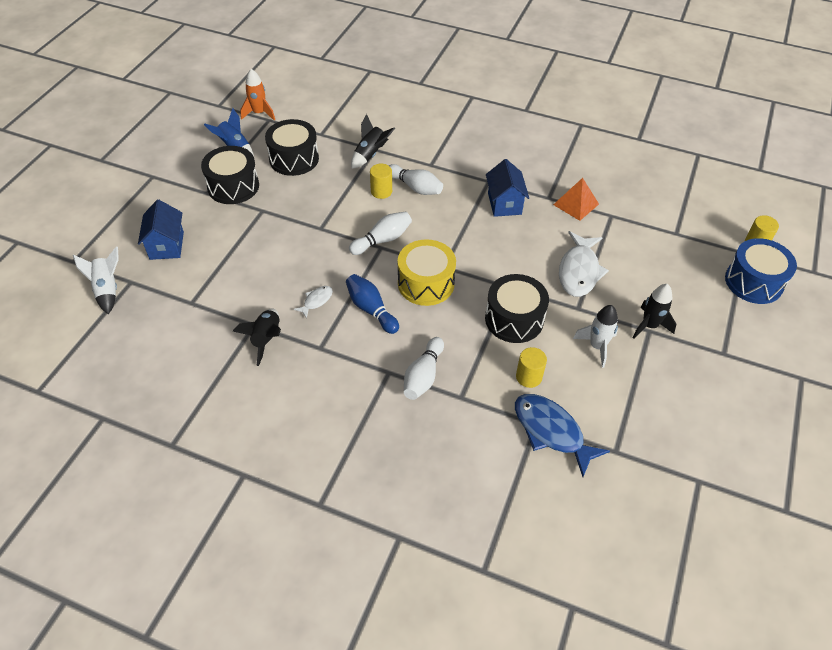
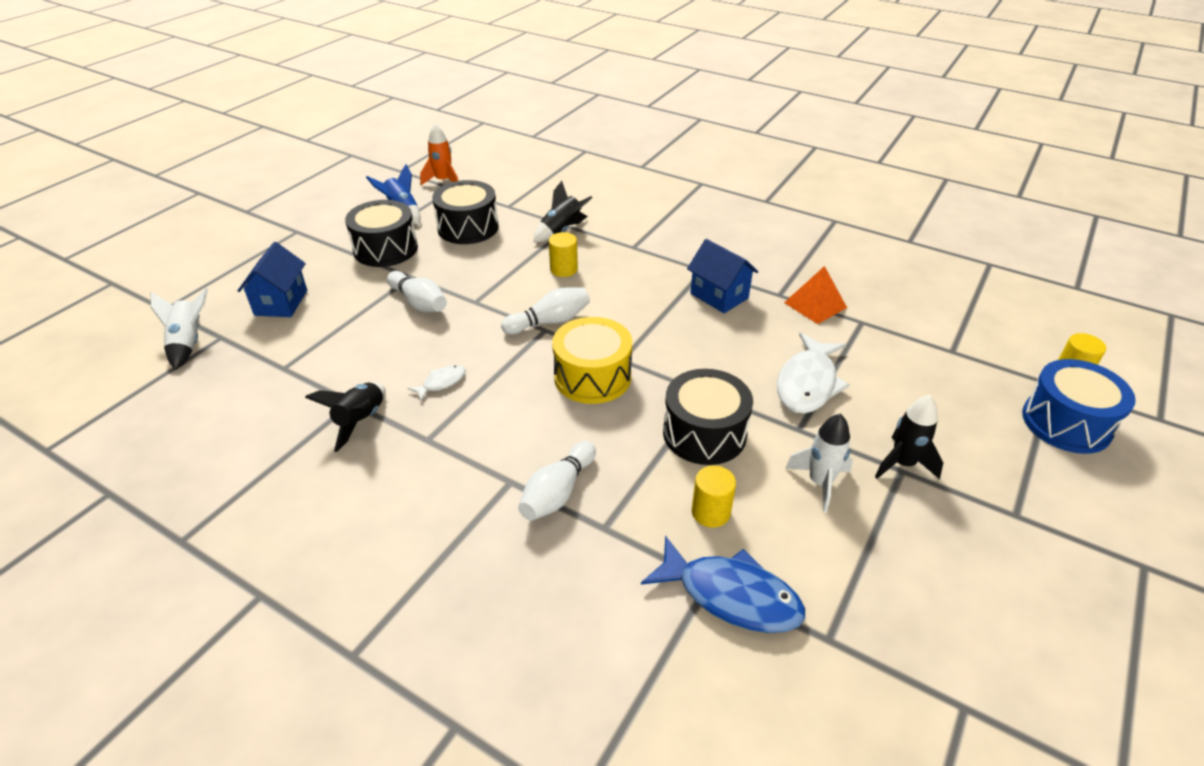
camera: 10 degrees right, 10 degrees down
blue bowling pin [346,274,399,334] -> none
white bowling pin [389,164,443,195] -> white bowling pin moved to [387,271,447,312]
blue house [486,159,529,217] -> blue house turned 45 degrees counterclockwise [687,239,758,313]
blue fish [515,394,610,477] -> blue fish turned 150 degrees clockwise [641,536,805,633]

